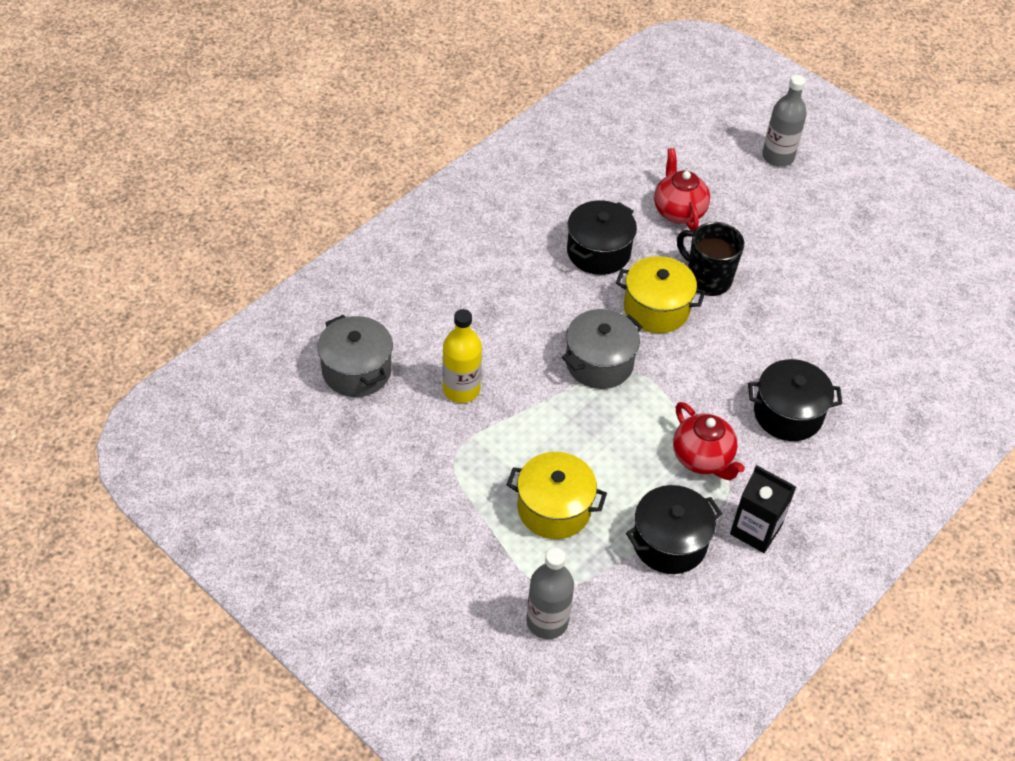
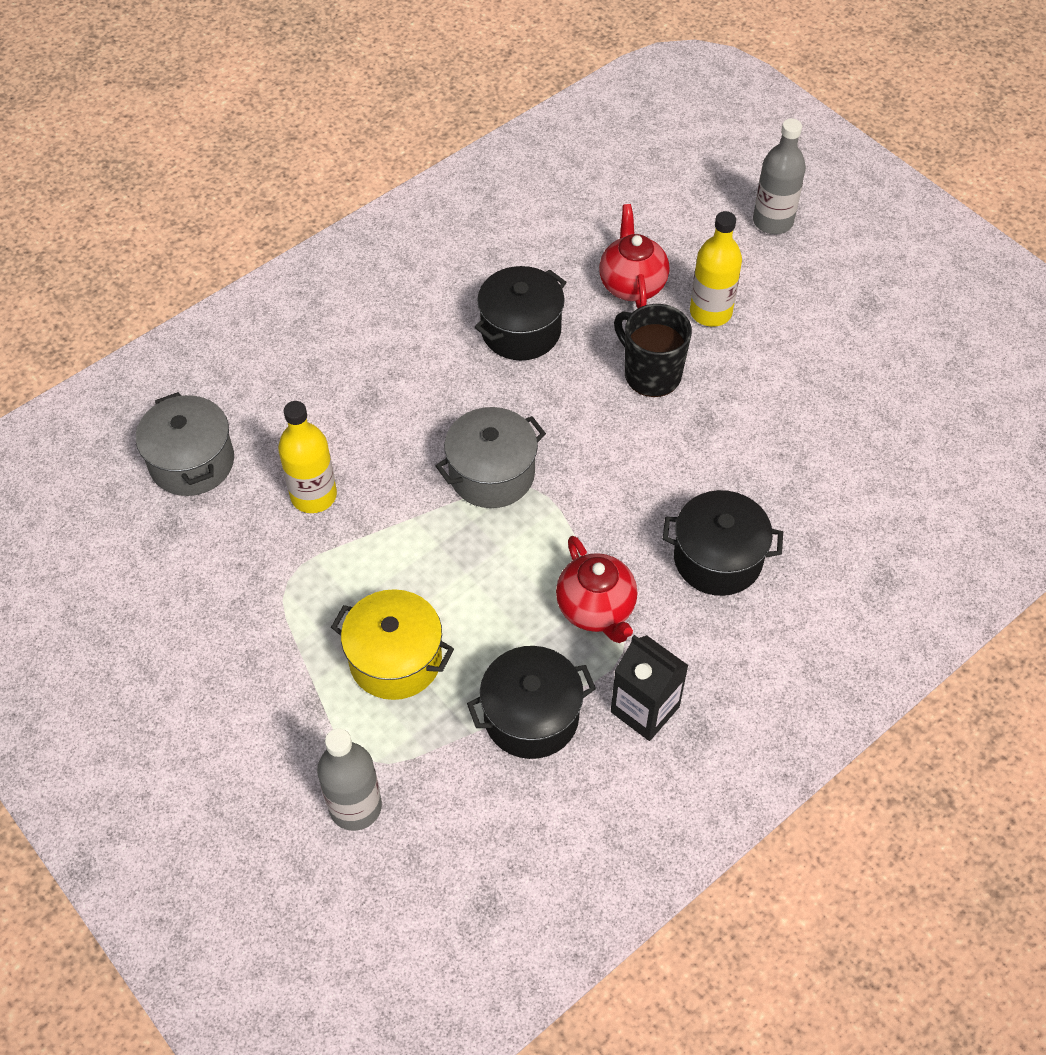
camera: 10 degrees right, 5 degrees up
yellow pot [616,256,705,333] -> none
none -> yellow bottle [690,211,742,327]

